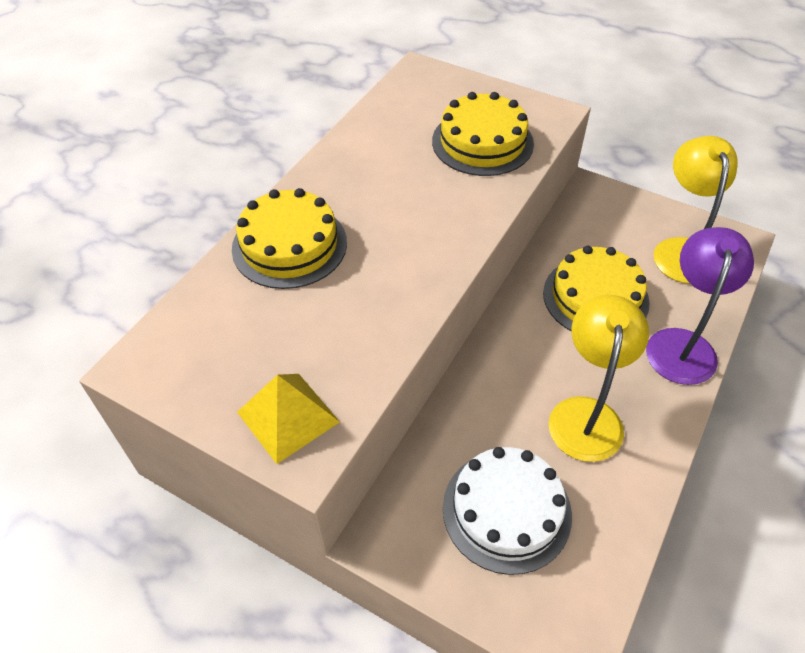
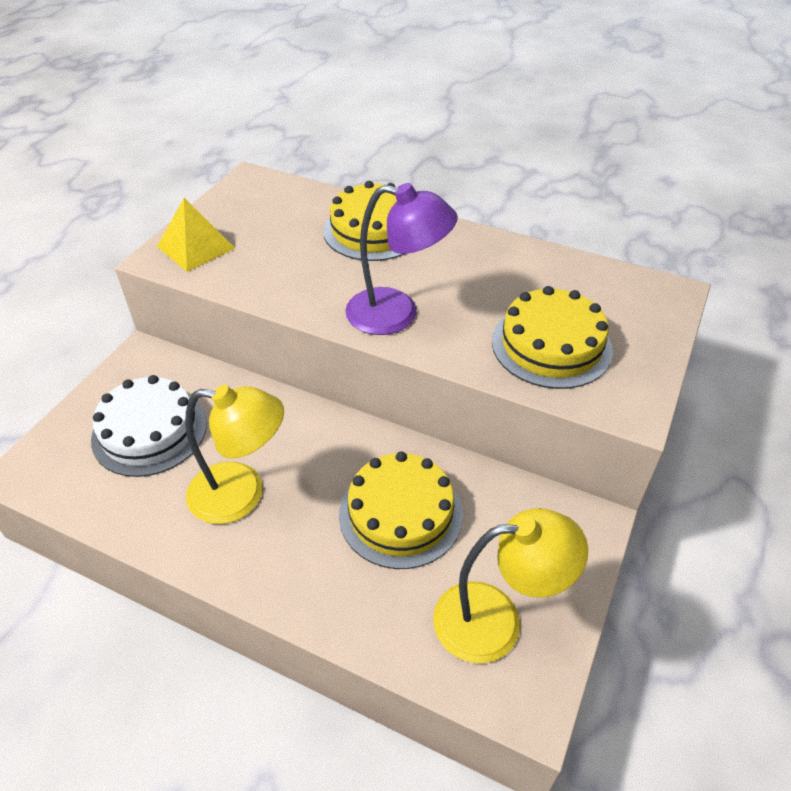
camera: 85 degrees right, 5 degrees down
purple lamp [646,227,754,385] -> purple lamp moved to [345,183,458,335]

